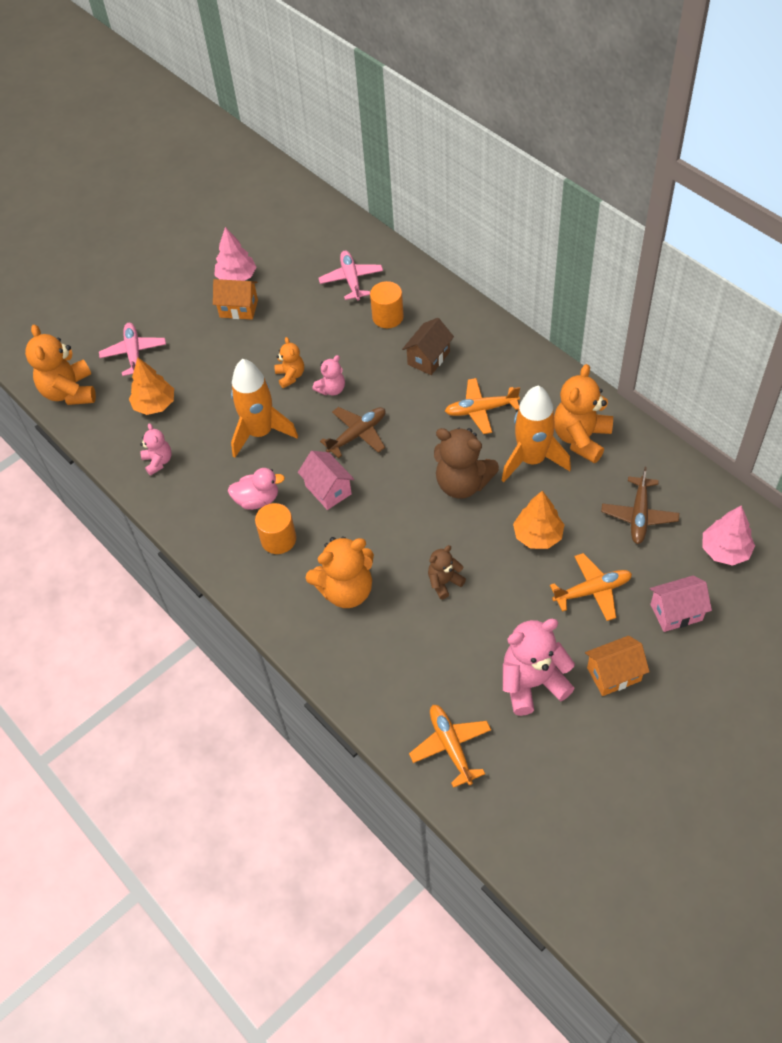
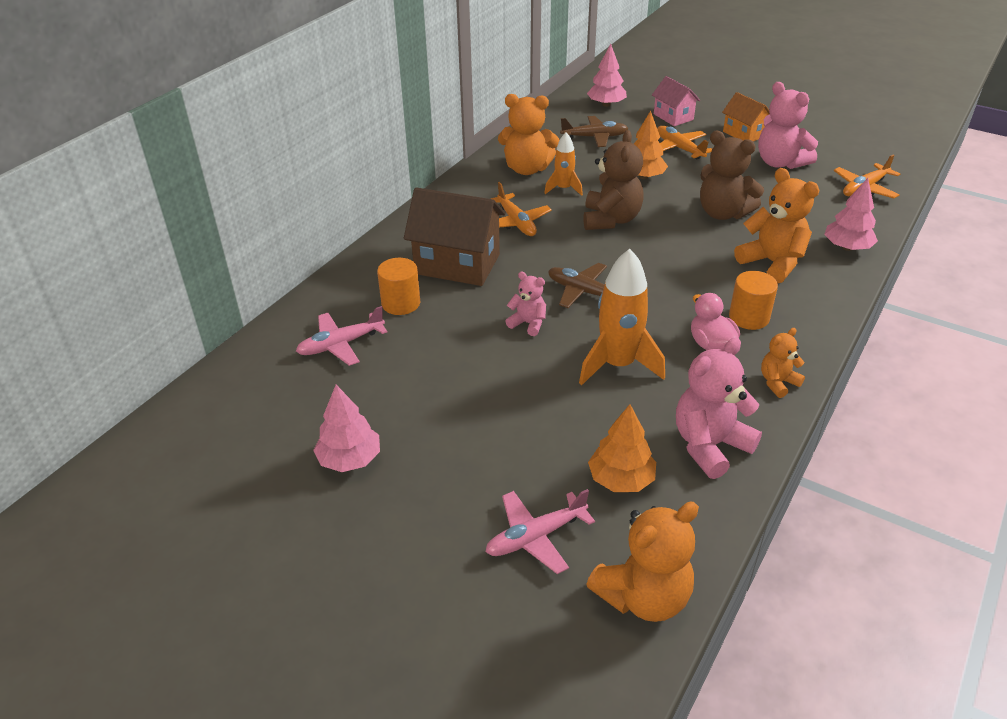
camera: 110 degrees left, 15 degrees down
pink teddy bear [140,423,172,476] -> pink teddy bear [676,338,762,479], size x1.83
orange house [213,279,258,319] -> none
orange teddy bear [274,337,304,388] -> orange teddy bear moved to [761,328,805,398]
pink house [298,451,354,510] -> none
brown house [402,318,454,375] -> brown house [404,187,505,286], size x1.75
brown teddy bear [428,545,466,599] -> brown teddy bear [700,131,764,220], size x1.83
orange rocket [502,386,571,482] -> orange rocket [544,132,583,196], size x0.57
none -> pink tree [824,178,878,251]

